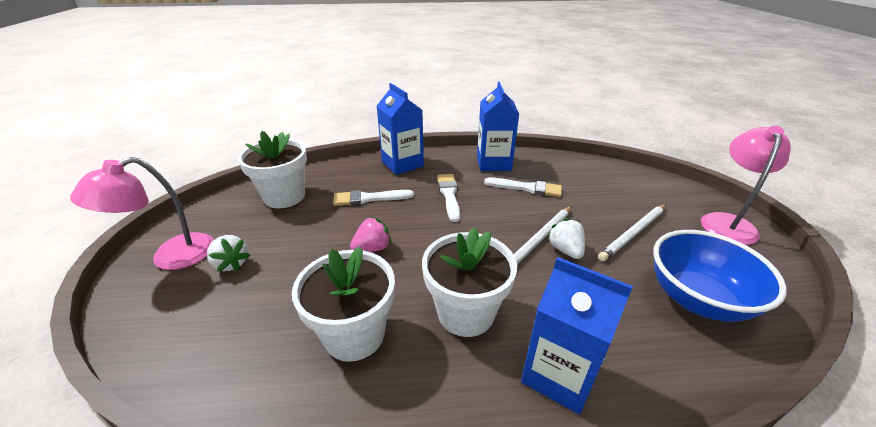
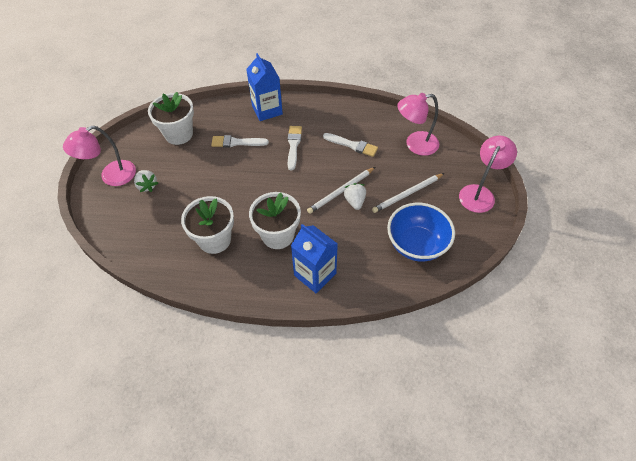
camera: 10 degrees right, 20 degrees up
pink strawberry [350,216,391,252] -> none
blue carton [477,82,519,171] -> none
none -> pink lamp [397,93,439,156]

